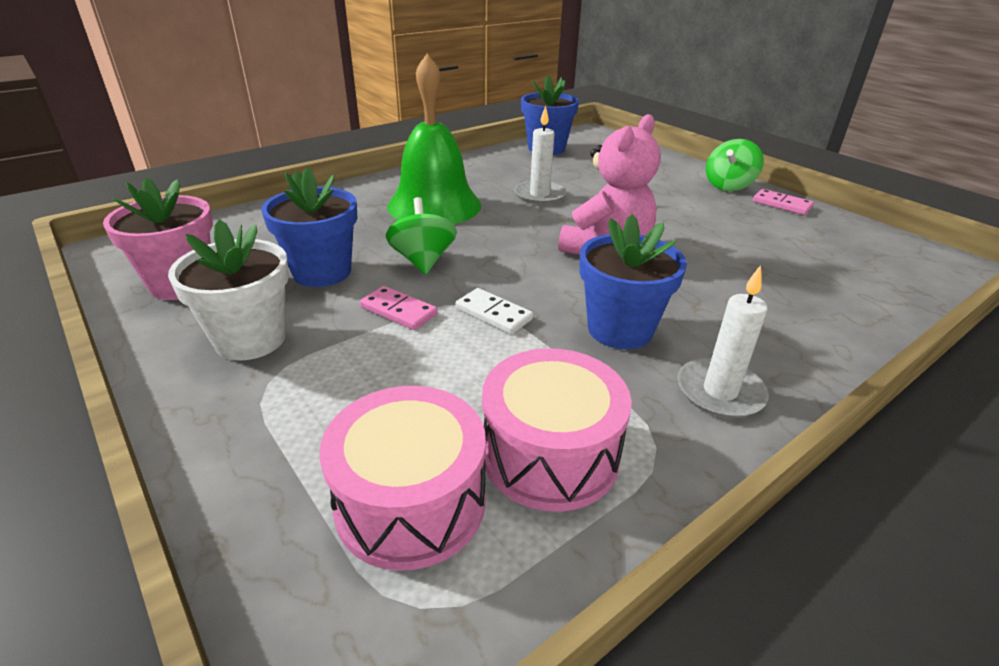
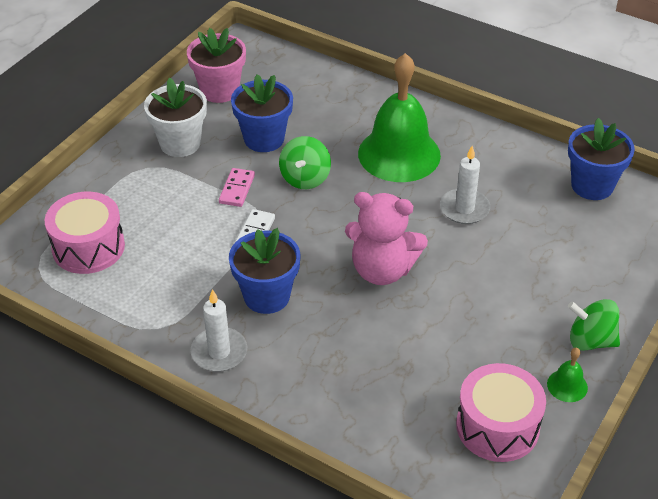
camera: 70 degrees right, 10 degrees up
green spinning top [386,197,457,275] -> green spinning top turned 135 degrees clockwise [279,136,331,189]
pink drum [482,348,632,512] -> pink drum moved to [456,363,546,462]
pink domino [753,189,814,215] -> green bell [547,348,588,402]

